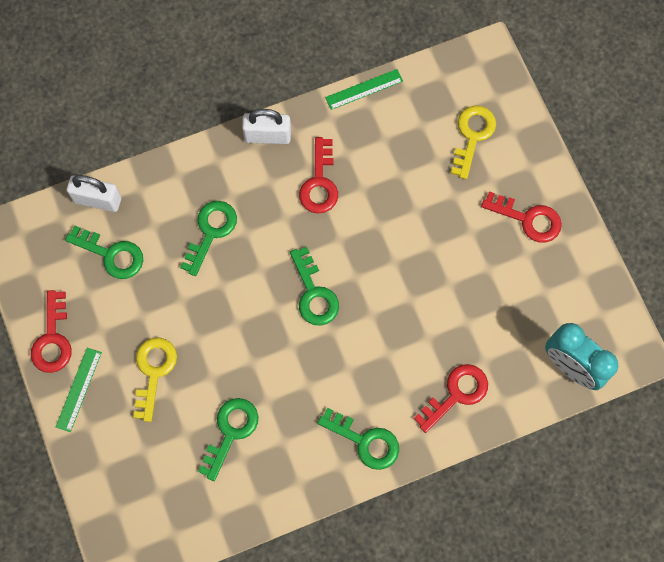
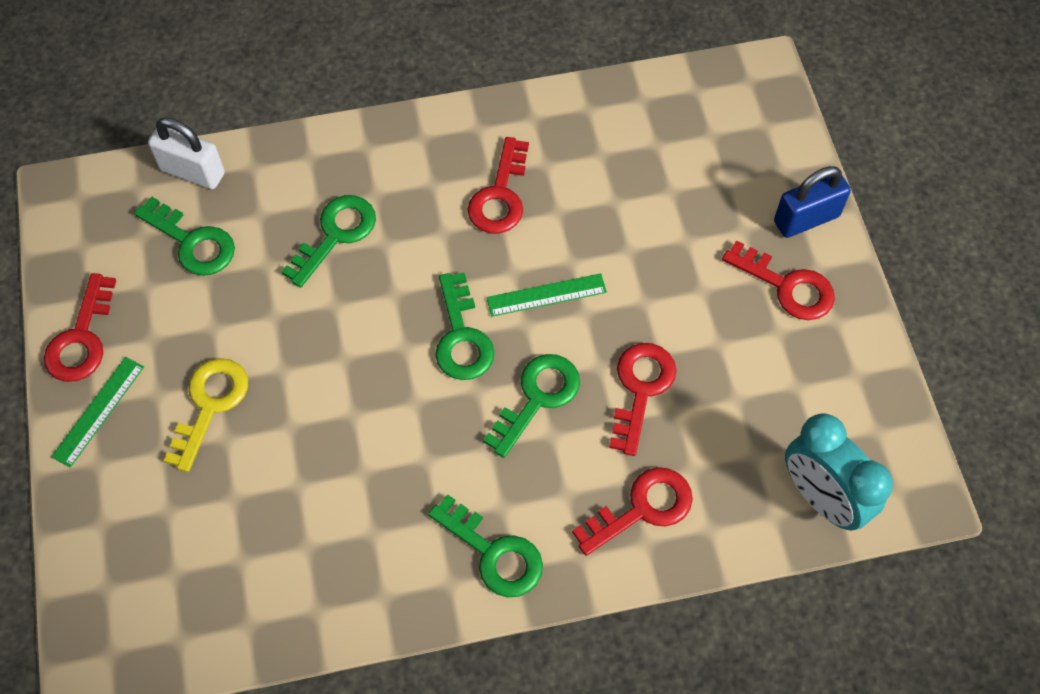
camera: 10 degrees right, 10 degrees down
green key [198,398,259,481] -> green key moved to [483,354,580,458]
white padlock [242,109,291,144] -> none
green ruler [325,69,403,110] -> green ruler moved to [486,273,607,317]
yellow key [450,106,496,179] -> none
none -> red key [609,343,677,456]
none -> blue padlock [774,166,851,238]

